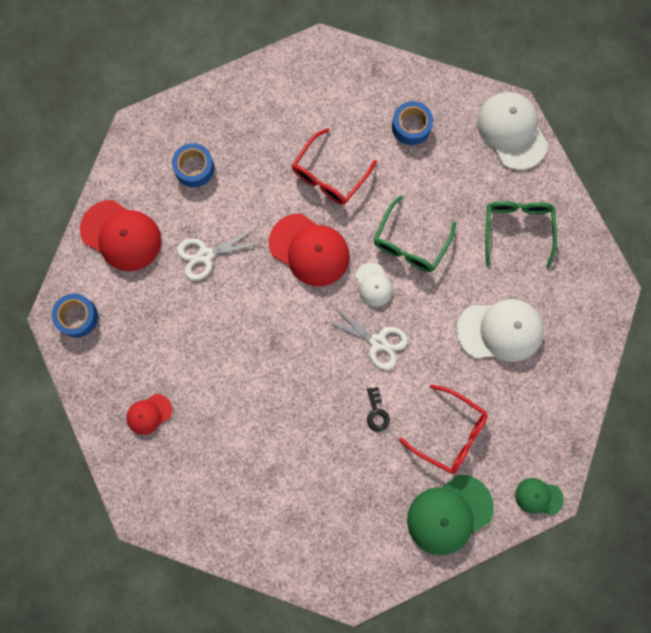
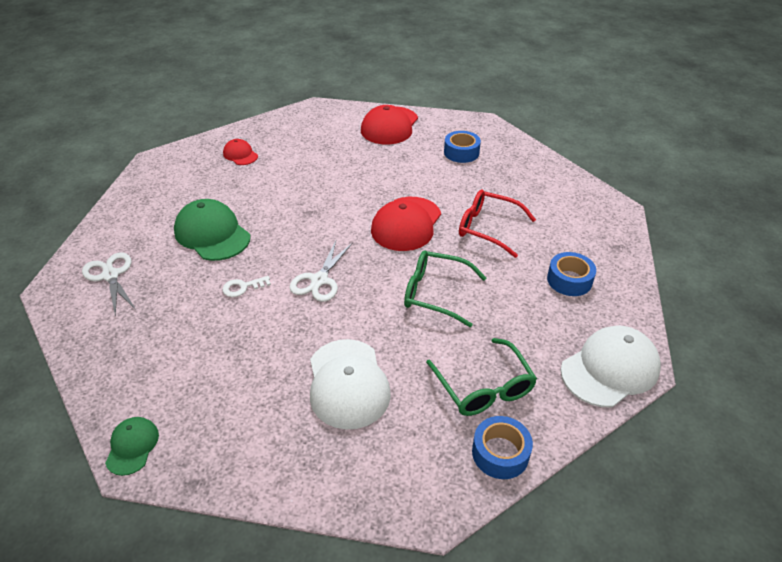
camera: 80 degrees right, 35 degrees down
blue tape [52,294,98,338] -> blue tape moved to [472,416,533,479]
white scissors [177,228,262,281] -> white scissors moved to [82,252,136,317]
white cap [355,262,393,307] -> none
black key [367,387,390,432] -> white key [222,276,271,297]
red glasses [399,384,488,474] -> none
green cap [407,475,494,555] -> green cap moved to [174,199,251,261]
green glasses [485,201,557,268] -> green glasses turned 75 degrees clockwise [426,338,537,416]

